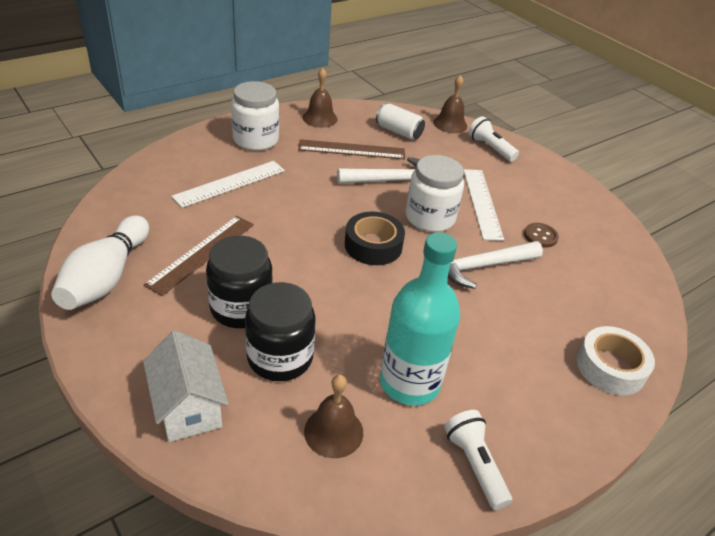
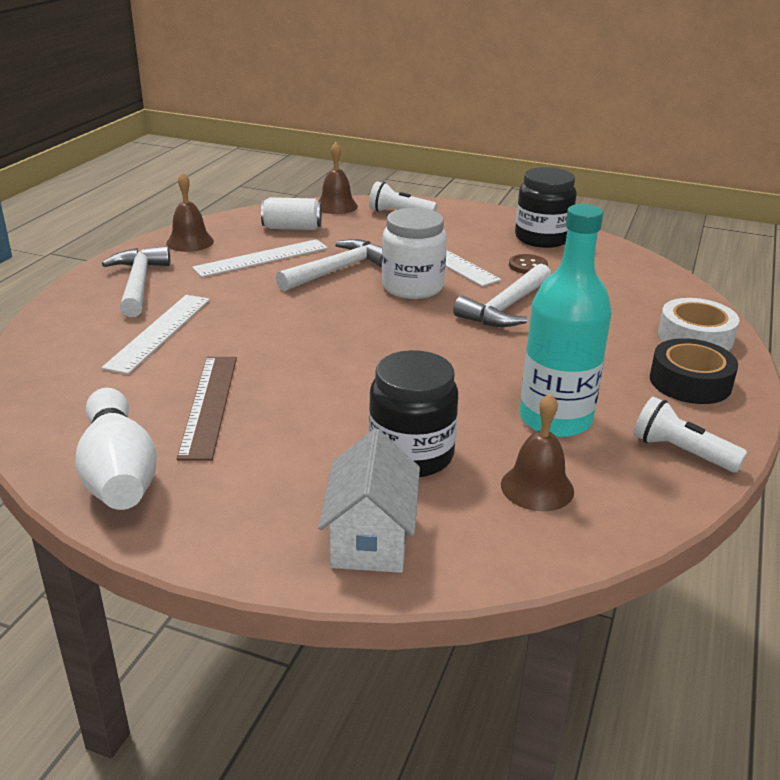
camera: 30 degrees left, 10 degrees down
white house [143,330,229,442] -> white house turned 60 degrees clockwise [318,429,420,573]
black jar [206,236,273,328] -> black jar moved to [515,167,577,248]
white jar [231,81,279,151] -> white hammer [102,246,170,317]
brown ruler [298,139,405,159] -> white ruler [192,239,328,277]
black tape [345,212,405,265] -> black tape moved to [650,338,738,404]

